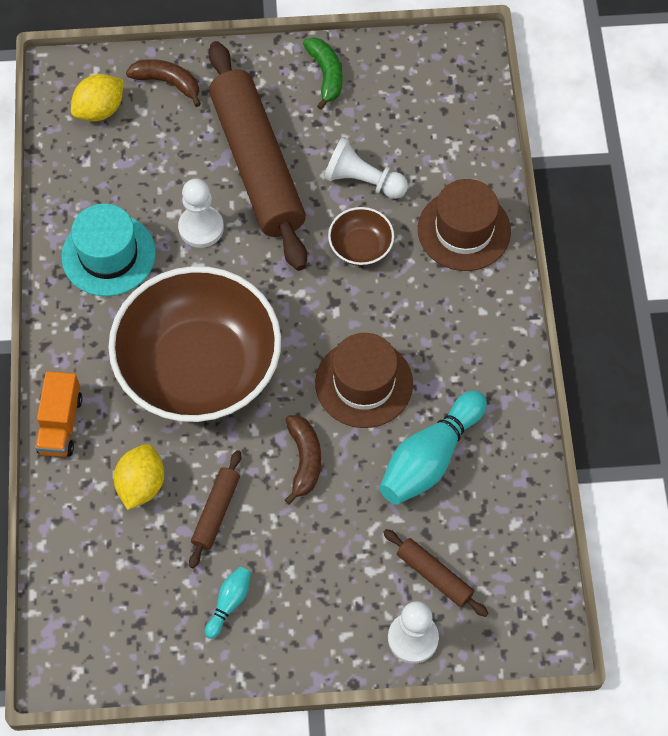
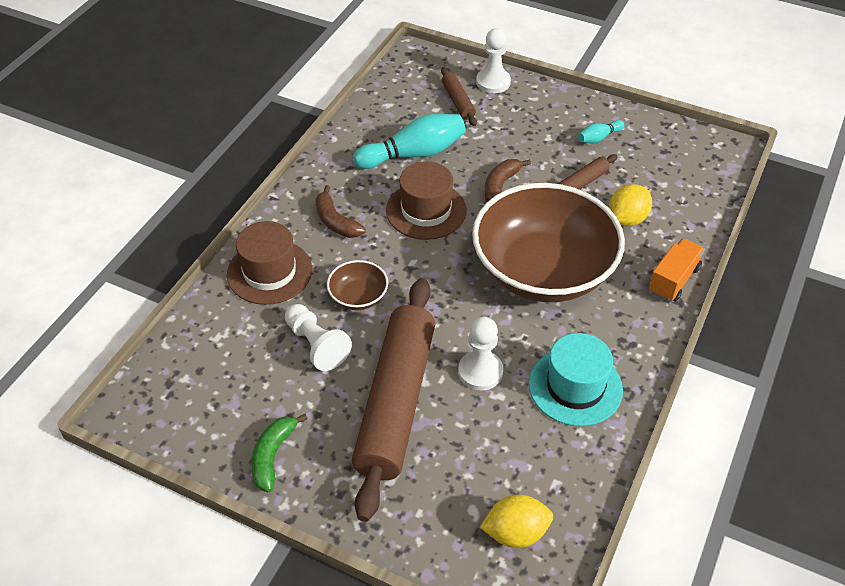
camera: 150 degrees left, 15 degrees down
brown banana [126,59,201,107] -> brown banana moved to [315,185,366,238]

